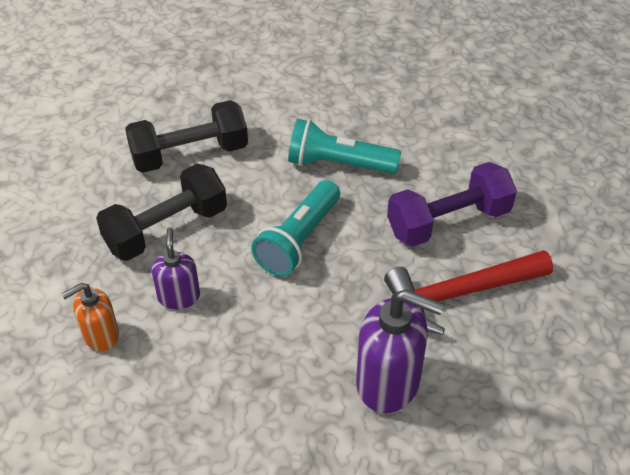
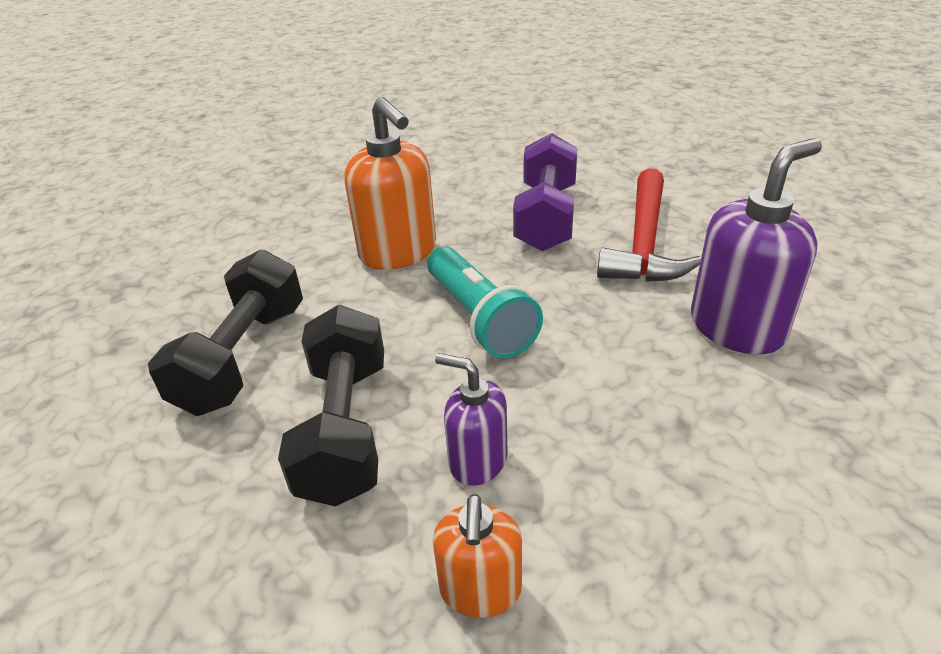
camera: 55 degrees left, 10 degrees down
turquoise flashlight [288,119,401,174] -> orange soap dispenser [345,97,436,270]

